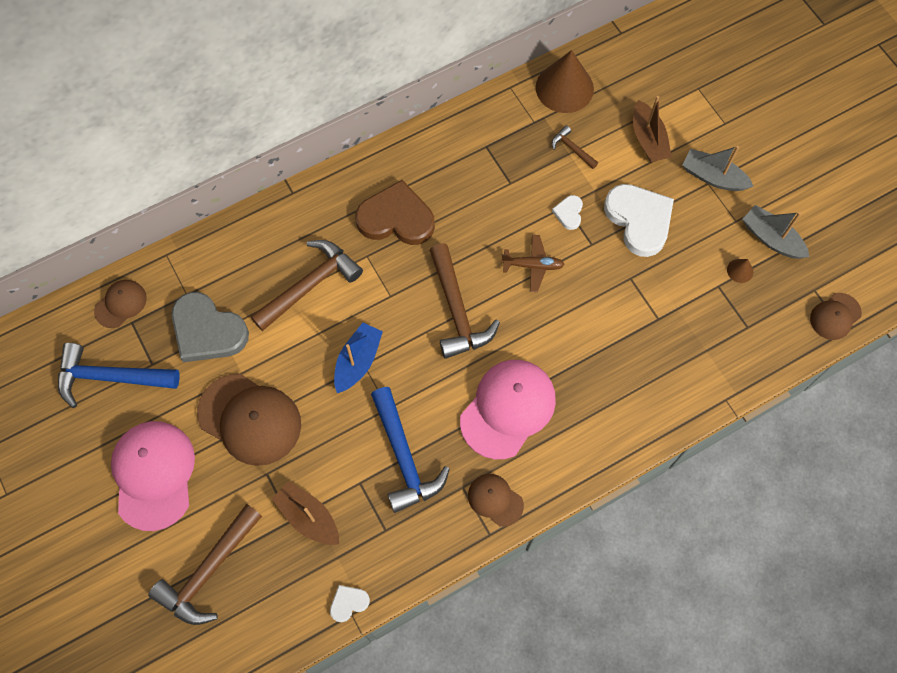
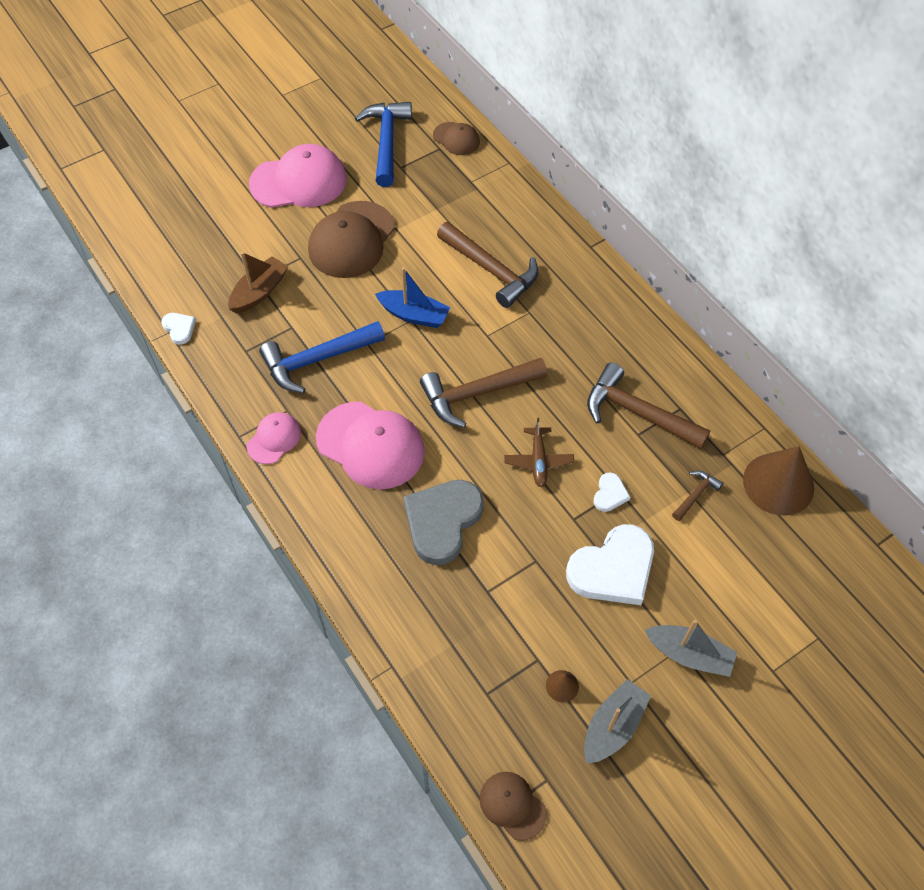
camera: 85 degrees right, 10 degrees down
brown hammer [148,504,262,625] -> brown hammer moved to [587,362,710,449]
grey heart [172,292,249,362] -> grey heart moved to [403,480,484,565]
brown heart [356,180,435,245] -> none
brown cap [468,474,524,527] -> pink cap [247,412,301,464]
white heart [552,195,583,230] -> white heart turned 105 degrees clockwise [594,473,630,512]
brown boat [633,96,672,162] -> none
grey boat [682,146,753,191] -> grey boat turned 90 degrees clockwise [645,619,737,677]

